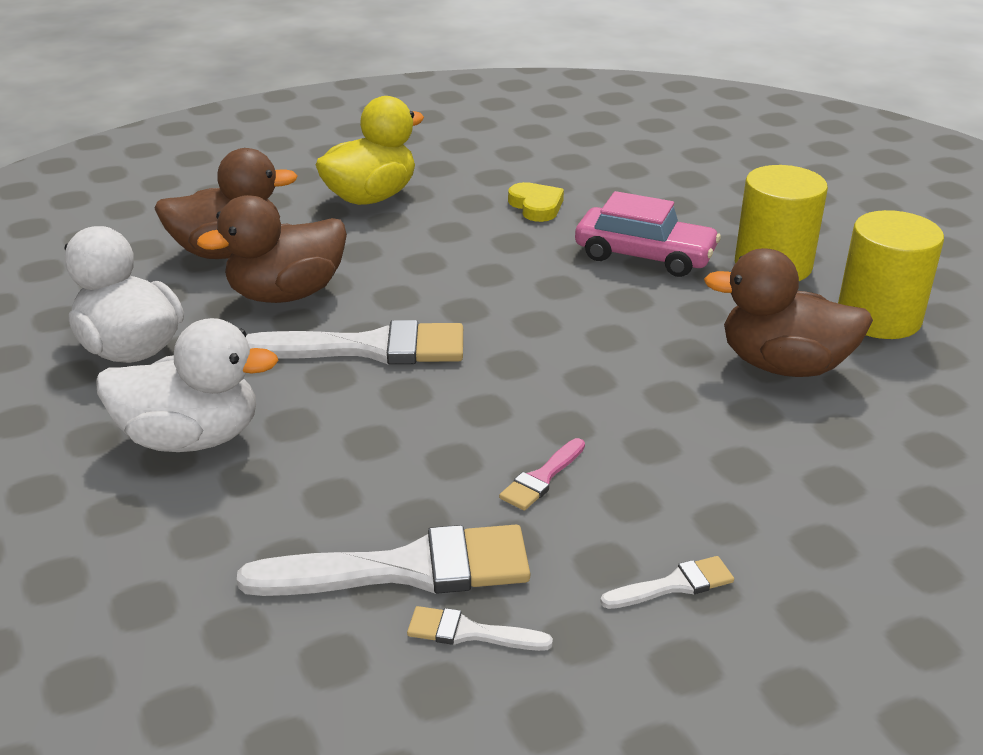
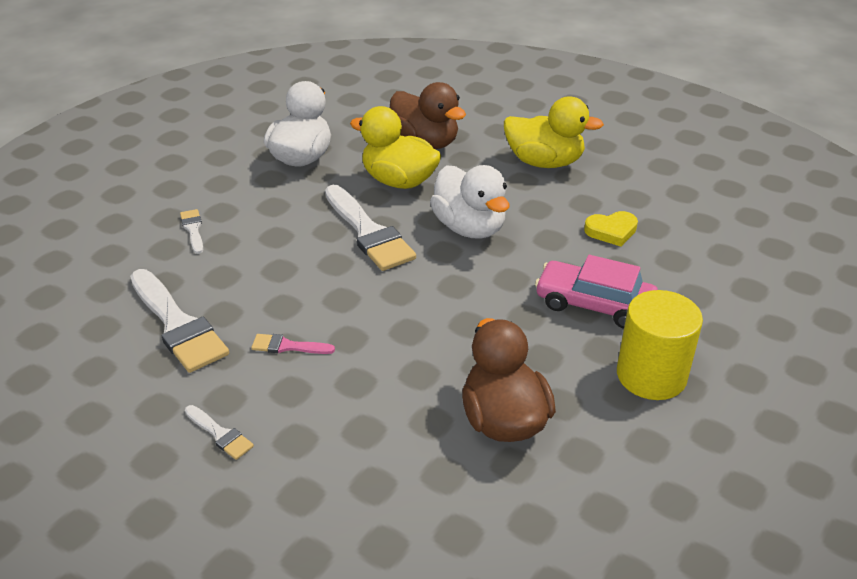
camera: 60 degrees right, 5 degrees up
white duck [96,318,279,452] -> white duck moved to [430,165,510,239]
brown duck [197,195,347,303] -> yellow duck [350,106,441,189]
white brush [407,606,553,651] -> white brush moved to [180,209,203,254]
yellow heart [508,182,564,222] -> yellow heart turned 45 degrees clockwise [584,211,638,247]
pink car [575,191,721,277] -> pink car turned 120 degrees clockwise [535,255,658,329]
yellow cylinder [838,210,944,339] -> none

